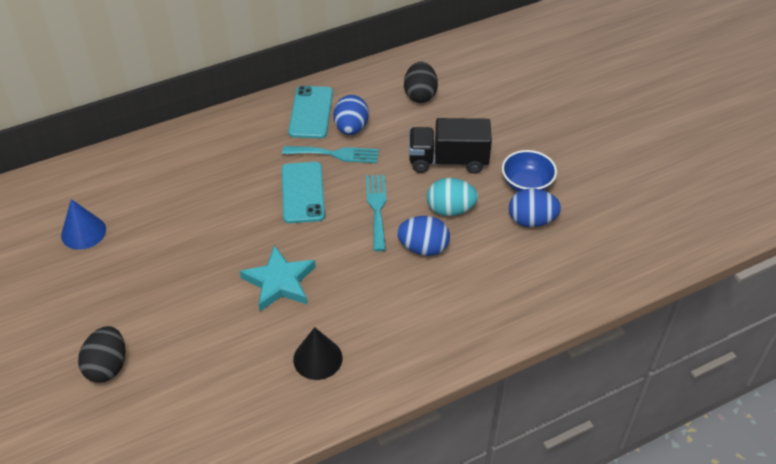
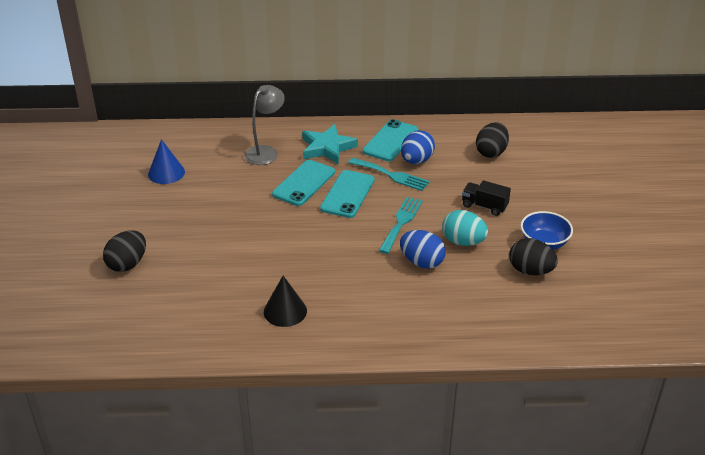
camera: 25 degrees right, 10 degrees down
turquoise star [240,245,316,311] -> turquoise star moved to [302,124,358,164]
black truck [409,118,492,174] -> black truck [462,180,511,216], size x0.61
blue egg [509,189,561,227] -> black egg [509,238,558,275]
none -> grey lamp [244,85,285,165]
none -> turquoise phone [272,160,335,206]

